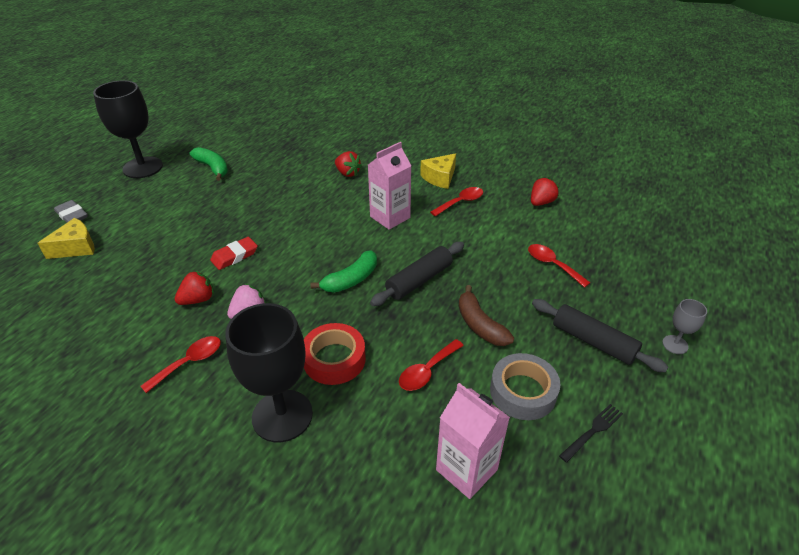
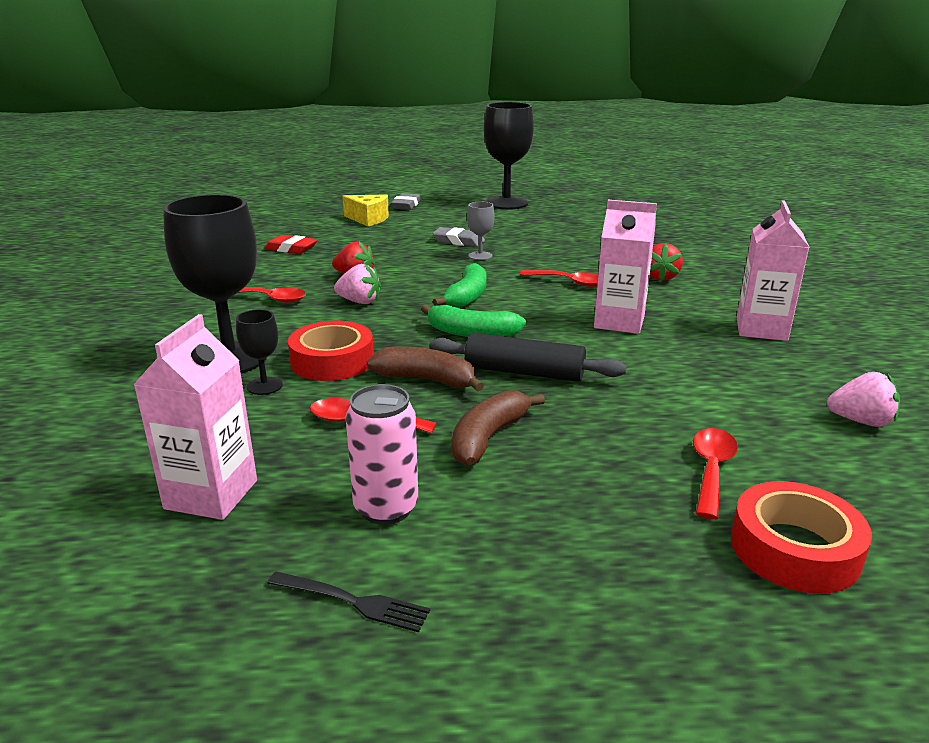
camera: 60 degrees right, 15 degrees down
green banana [190,147,228,181] -> green banana moved to [433,263,487,308]
red eraser [210,237,258,270] -> red eraser moved to [264,235,318,254]
yellow cheese [420,153,456,189] -> pink carton [736,200,809,341]
red spoon [430,187,483,216] -> red spoon moved to [519,270,598,287]
grey tape [490,353,561,420] -> pink can [345,384,418,525]
red strawberry [531,177,559,206] -> pink strawberry [827,372,900,427]
black rolling pin [532,299,668,373] -> none
grey goblet [662,299,707,354] -> grey goblet moved to [467,202,494,260]
none -> black goblet [236,309,283,395]
none -> brown banana [367,347,484,391]
none -> grey eraser [433,227,485,247]
none -> red tape [731,481,872,594]

